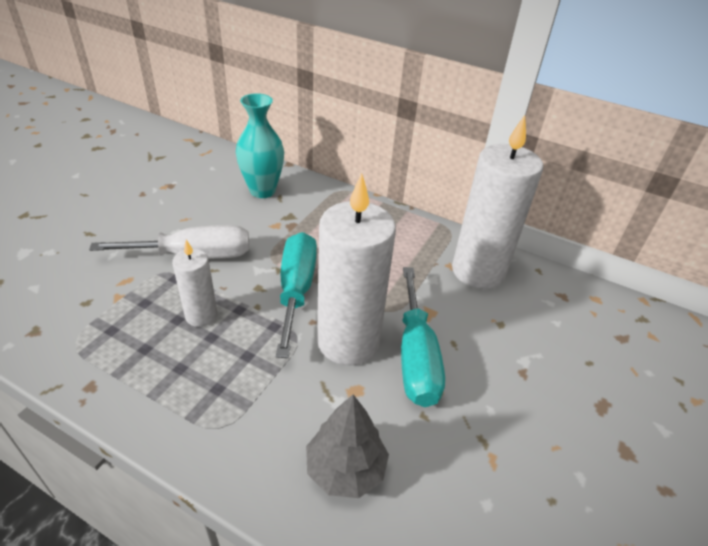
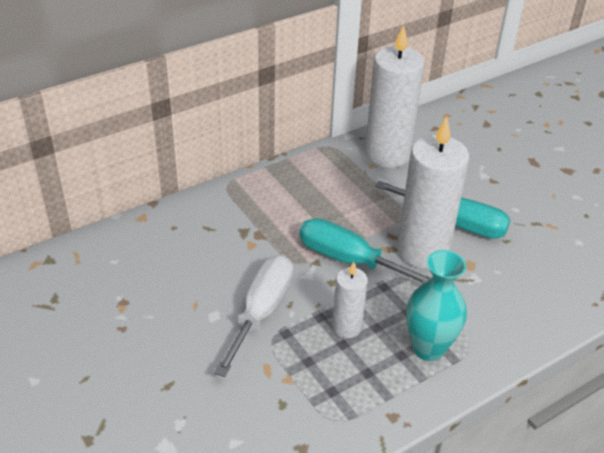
camera: 60 degrees left, 0 degrees up
turquoise vase [236,93,284,198] -> turquoise vase moved to [406,250,467,361]
grey tree [306,394,389,498] -> none

